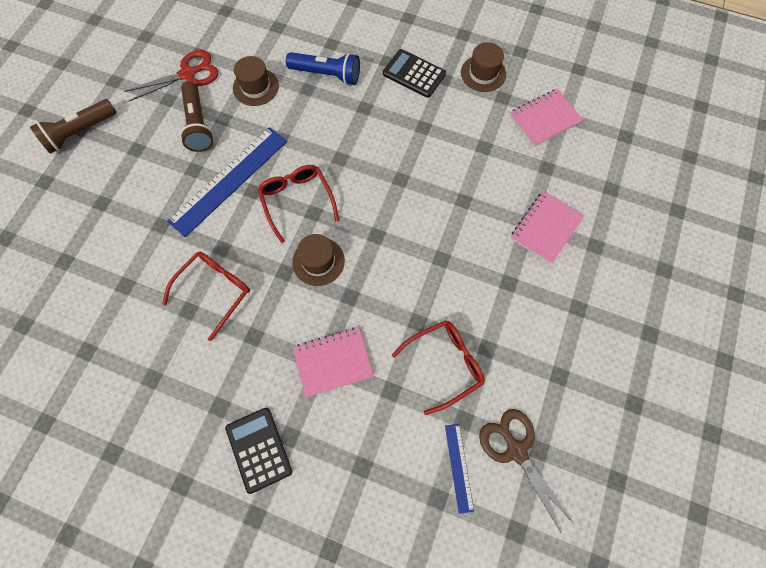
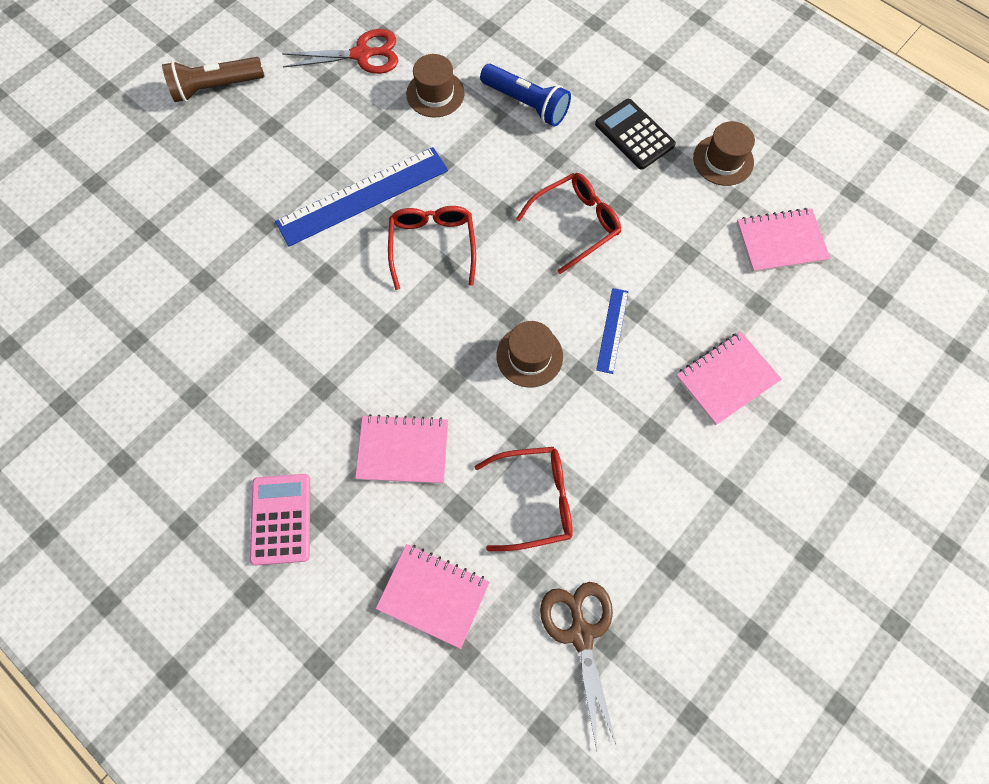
camera: 20 degrees right, 0 degrees up
red glasses [162,252,250,341] -> red glasses moved to [516,173,621,274]
brown flashlight [180,81,213,152] -> none
black calculator [225,408,292,494] -> pink calculator [250,474,310,565]
brown hat [292,234,345,286] -> brown hat moved to [496,321,563,388]
blue ruler [445,424,474,514] -> blue ruler moved to [596,288,629,374]
none -> pink notebook [376,544,490,649]

